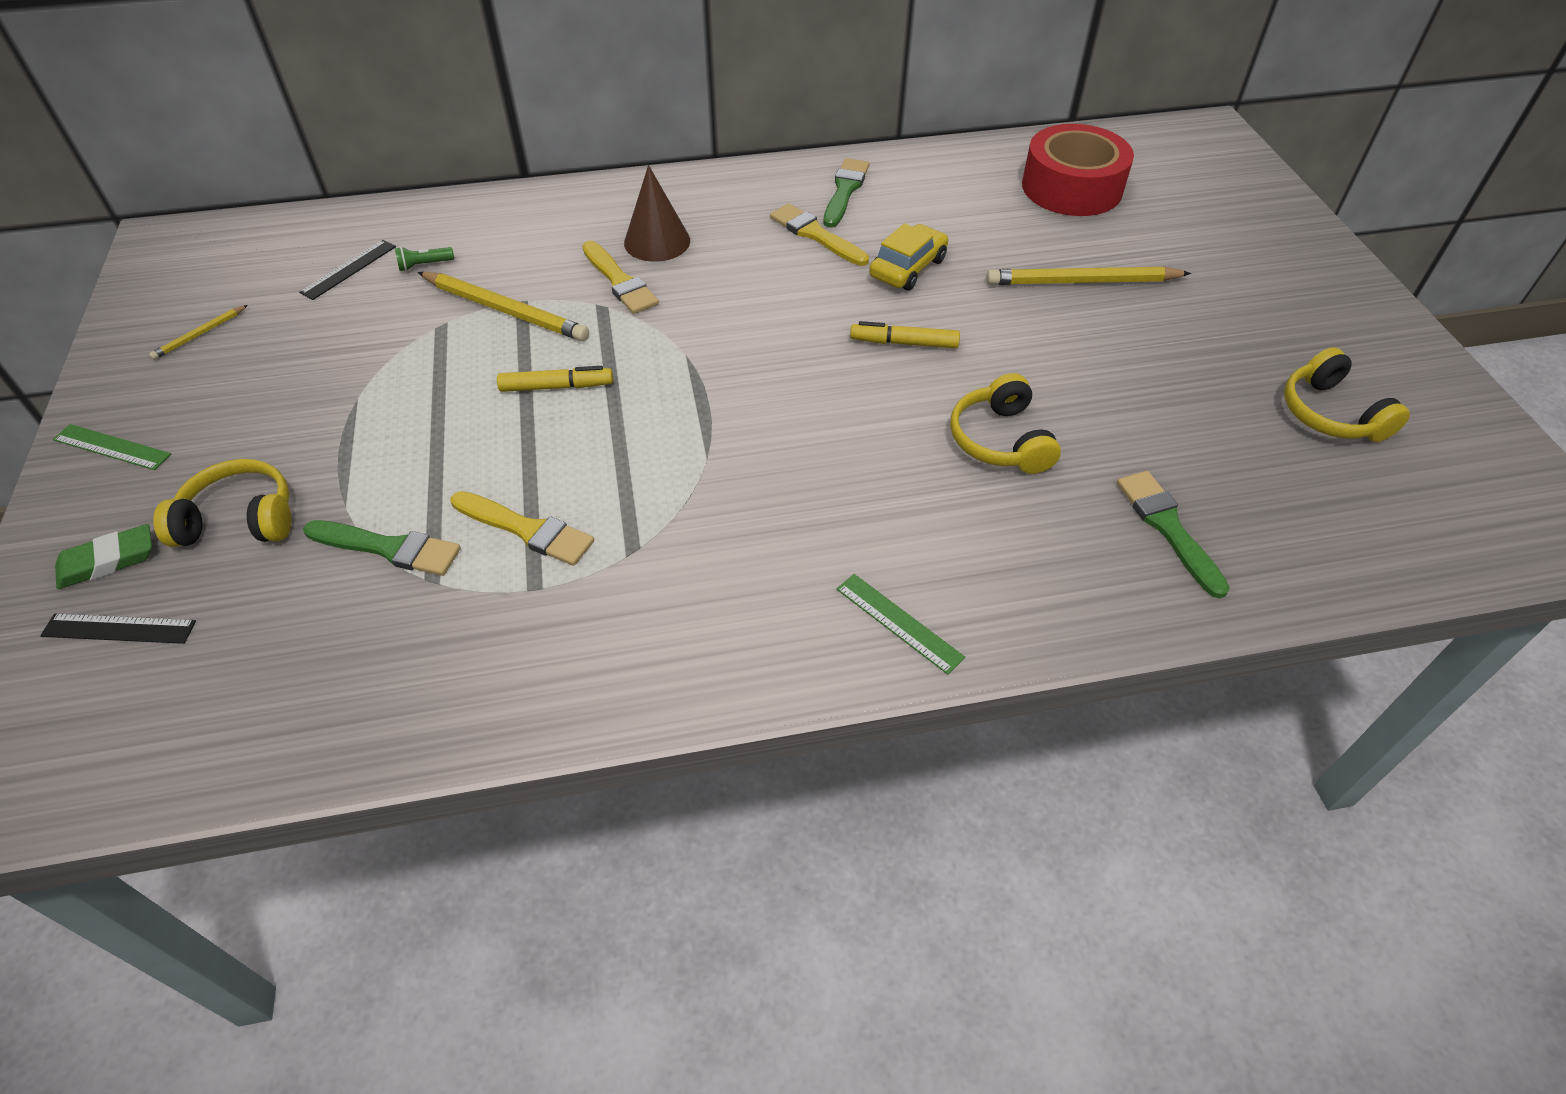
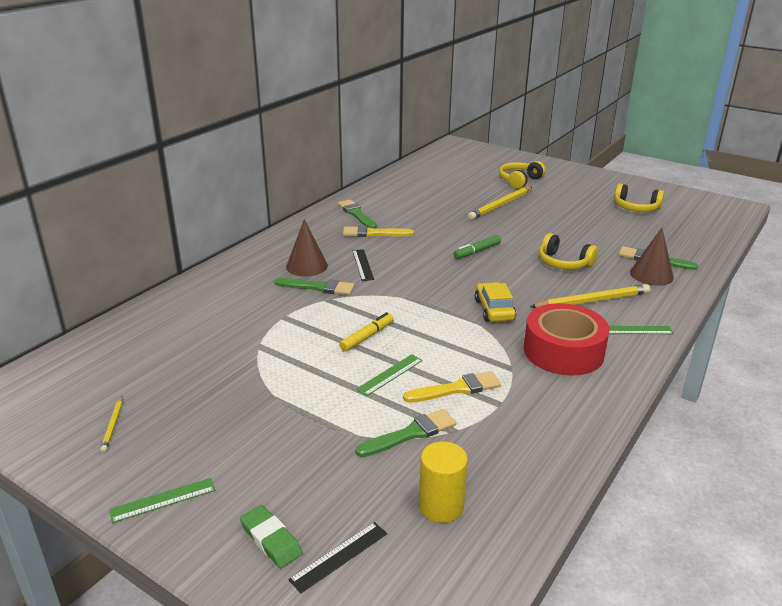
camera: 45 degrees left, 20 degrees down
green eraser [55,524,152,589] -> green eraser turned 60 degrees counterclockwise [240,505,303,568]
yellow headphones [153,459,291,547] -> yellow headphones moved to [499,161,546,189]
black ruler [299,240,396,300] -> black ruler moved to [352,249,374,281]
green flashlight [395,247,454,271] -> none
yellow pencil [418,272,589,341] -> yellow pencil moved to [530,284,650,308]
yellow brush [582,241,659,314] -> green brush [274,278,355,295]
yellow marker [850,321,960,348] -> green marker [453,235,501,259]
yellow car [869,223,948,290] -> yellow car moved to [475,282,516,322]
red tape [1022,124,1134,216] -> red tape moved to [524,303,610,376]
none -> green ruler [356,354,423,396]
none -> yellow cylinder [419,441,468,523]
none -> brown cone [630,228,674,286]

